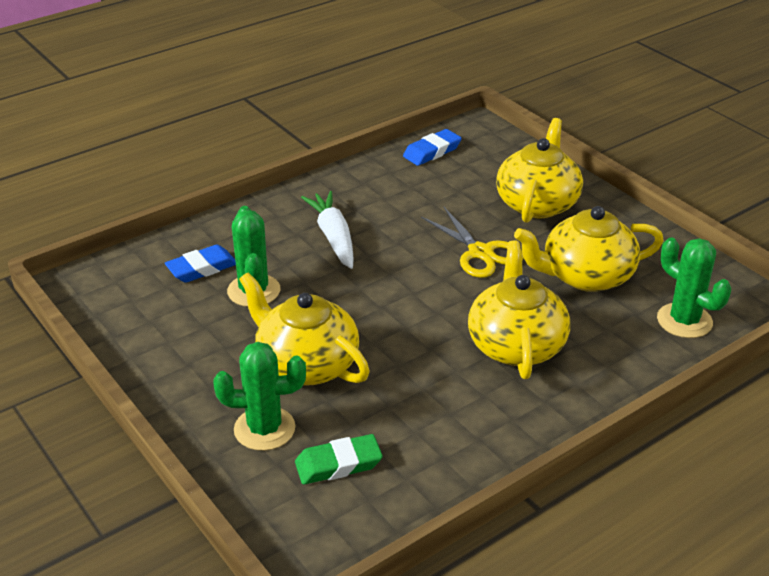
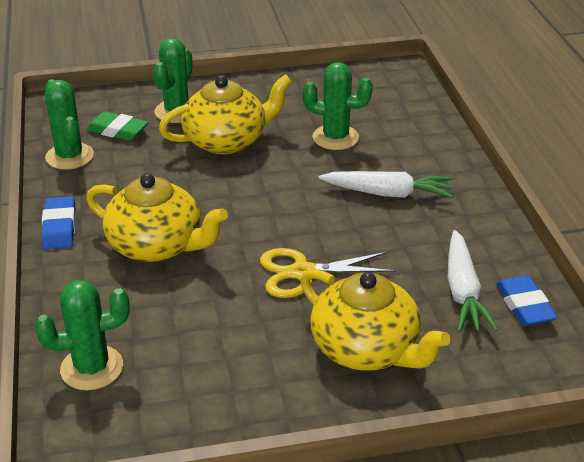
camera: 115 degrees right, 0 degrees up
blue eraser [165,245,236,283] -> blue eraser moved to [41,196,76,250]
green eraser [295,434,383,484] -> green eraser turned 75 degrees counterclockwise [86,111,148,141]
yellow teapot [514,206,664,292] -> none
none -> green cactus [45,79,94,170]
none -> white carrot [448,230,498,332]

